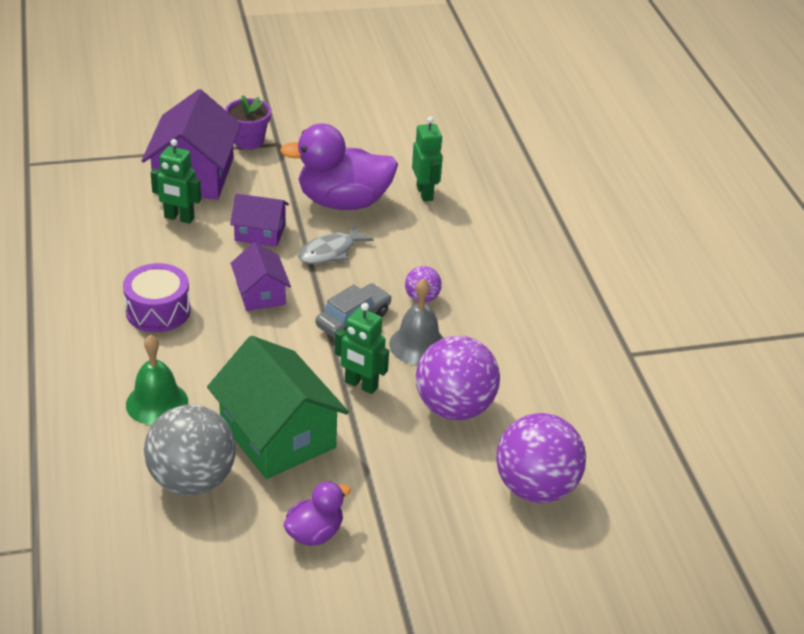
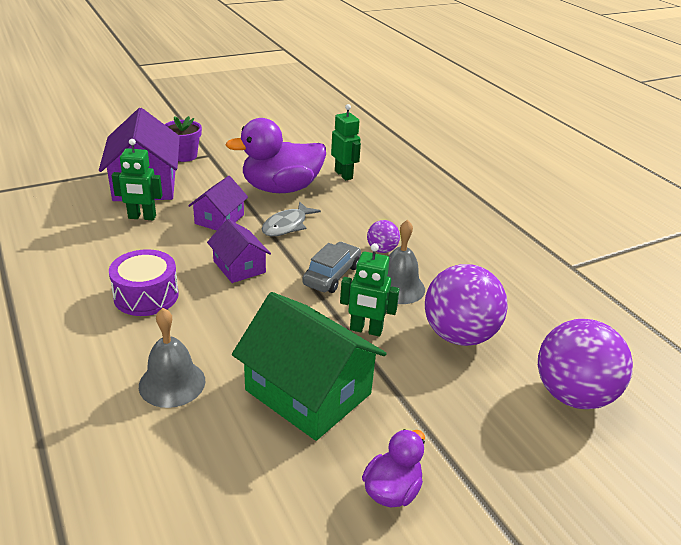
camera: 15 degrees left, 5 degrees down
green bell [126,334,188,425] -> grey bell [139,308,205,408]
grey ball [144,404,236,496] -> none
purple house [230,194,289,247] -> purple house turned 60 degrees counterclockwise [188,176,248,231]

